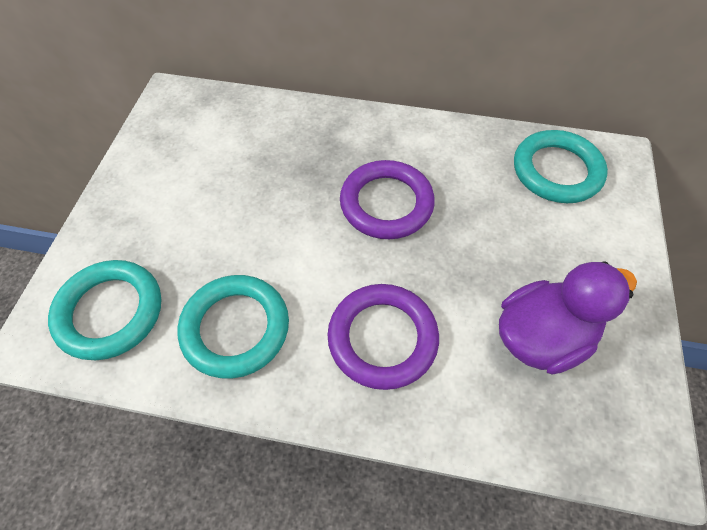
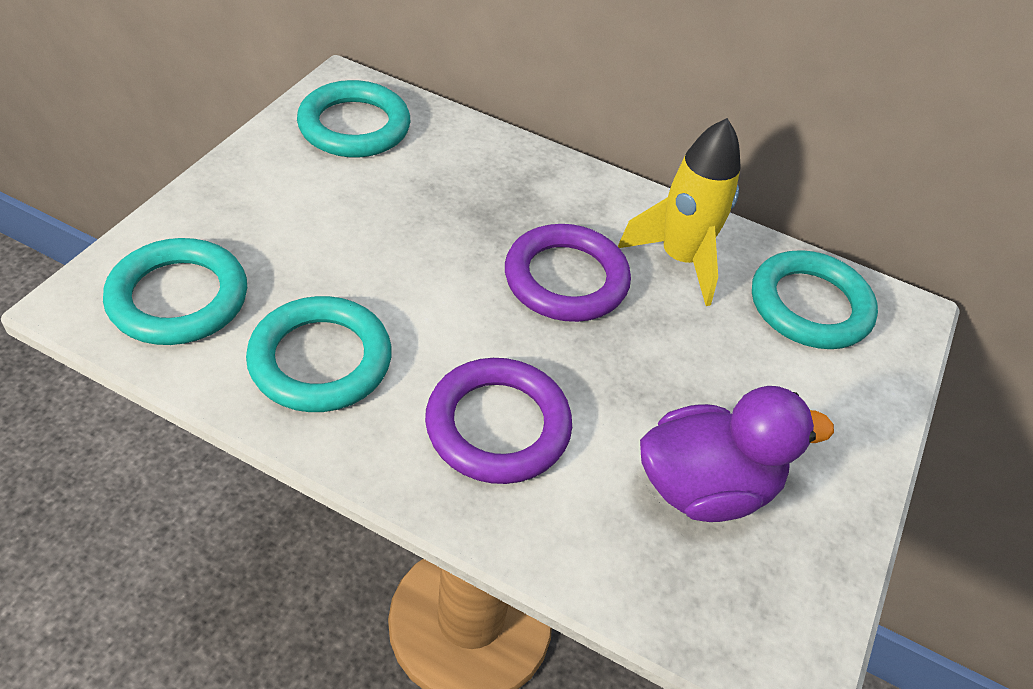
camera: 10 degrees right, 10 degrees down
none -> turquoise ring [297,80,410,157]
none -> yellow rocket [618,118,741,306]

